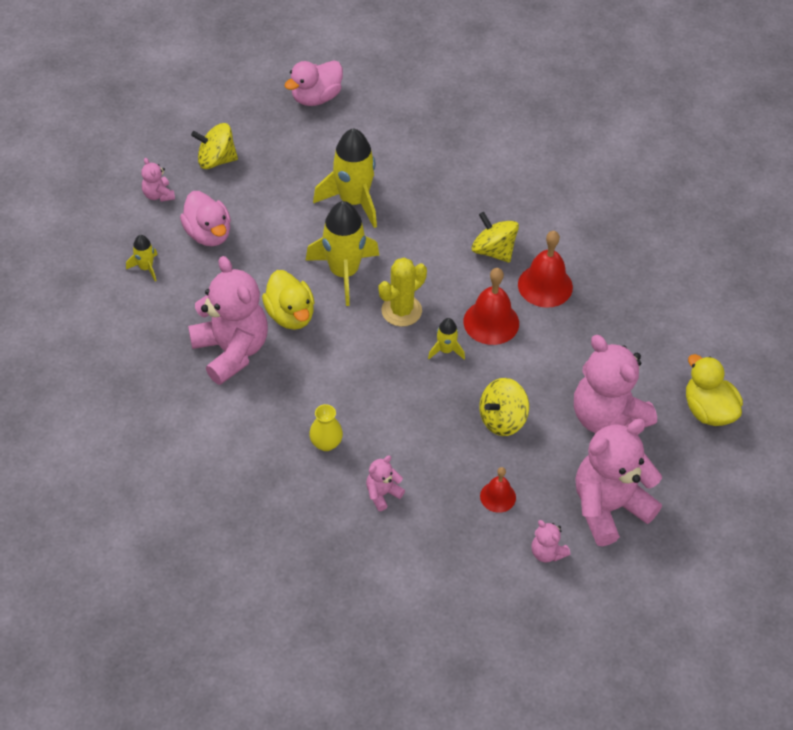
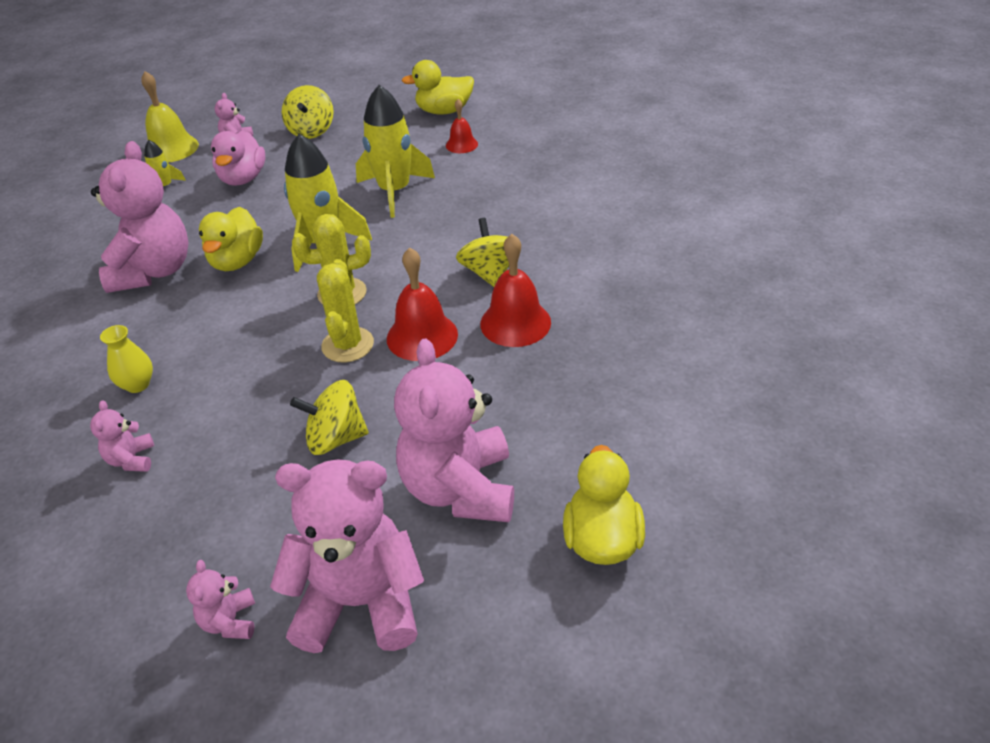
camera: 35 degrees right, 10 degrees down
yellow spinning top [191,123,238,169] -> yellow spinning top turned 120 degrees counterclockwise [282,85,334,139]
pink duck [284,60,343,106] -> yellow duck [402,60,474,115]
pink teddy bear [366,455,405,511] -> pink teddy bear turned 90 degrees counterclockwise [90,400,154,472]
yellow rocket [428,318,465,359] -> yellow cactus [317,259,374,363]
red bell [480,467,516,513] -> red bell moved to [446,99,478,153]
none -> yellow bell [141,71,199,163]

